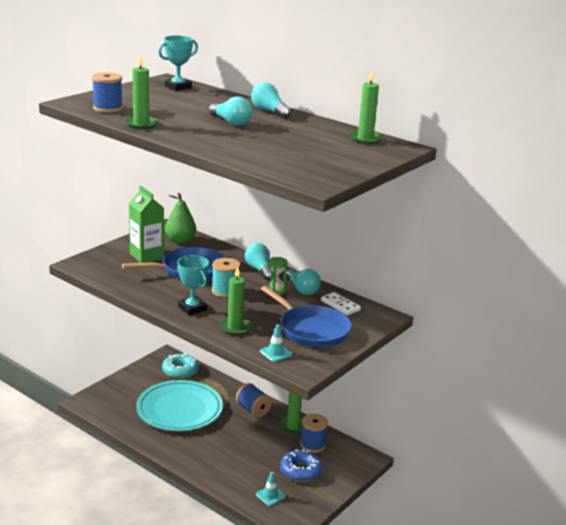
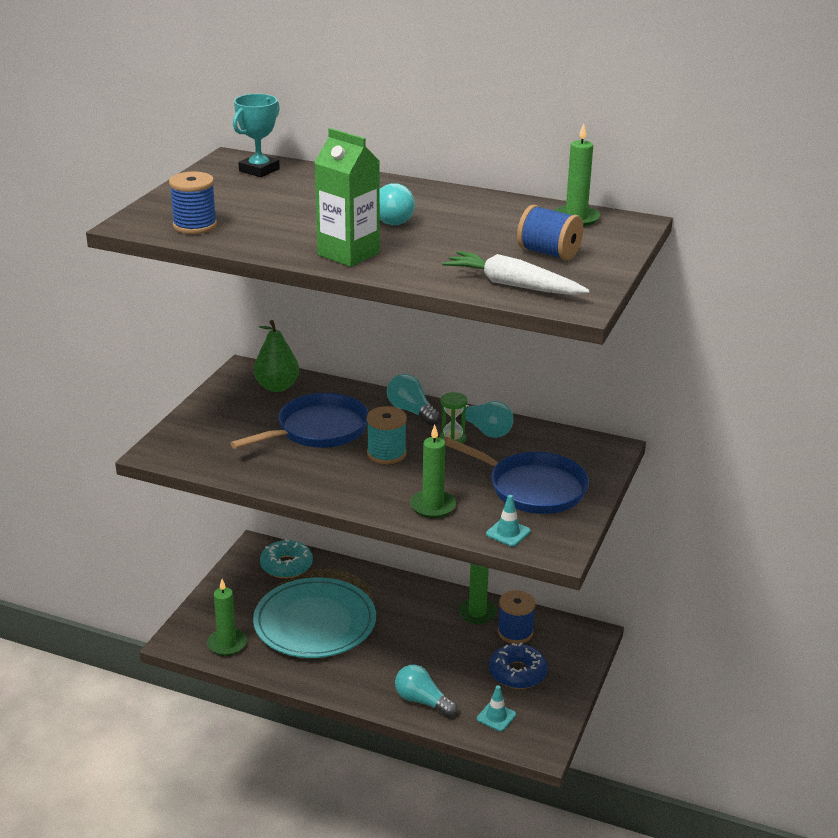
camera: 15 degrees left, 5 degrees up
green candle [124,54,158,129] -> green candle moved to [207,579,247,656]
green carton [129,186,164,263] -> green carton moved to [314,128,380,267]
turquoise trophy [178,255,209,315] -> none
blue spool [236,383,272,418] -> blue spool moved to [517,205,583,261]
turquoise light bulb [251,82,291,118] -> turquoise light bulb moved to [395,665,457,717]
white domino [321,292,361,315] -> none
none -> white carrot [442,251,590,295]

